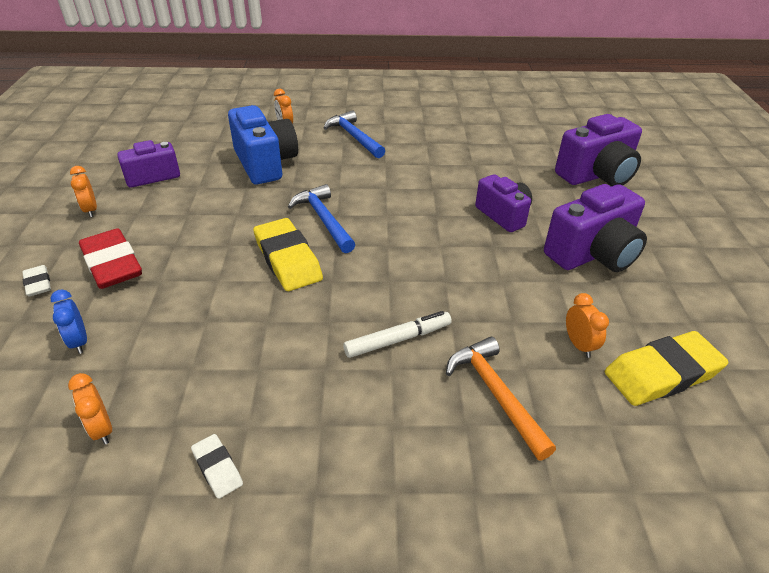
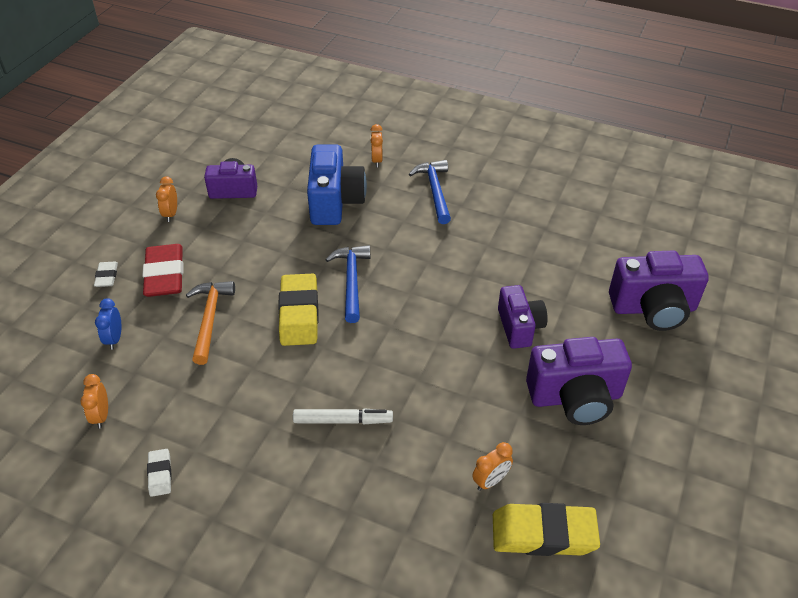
camera: 25 degrees right, 5 degrees up
orange hammer [446,337,556,460] -> orange hammer moved to [186,281,235,365]
orange clock [566,293,609,358] -> orange clock turned 45 degrees clockwise [472,442,513,491]

